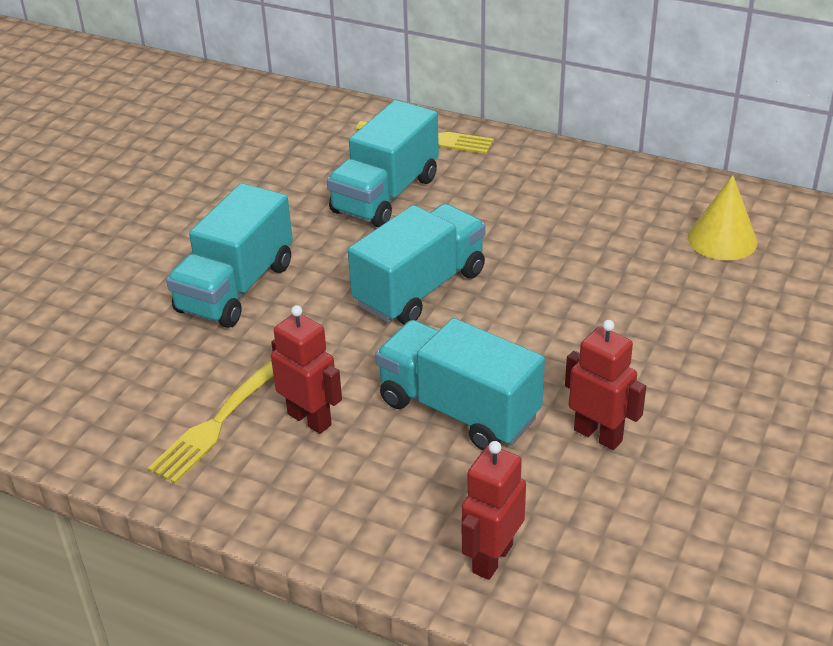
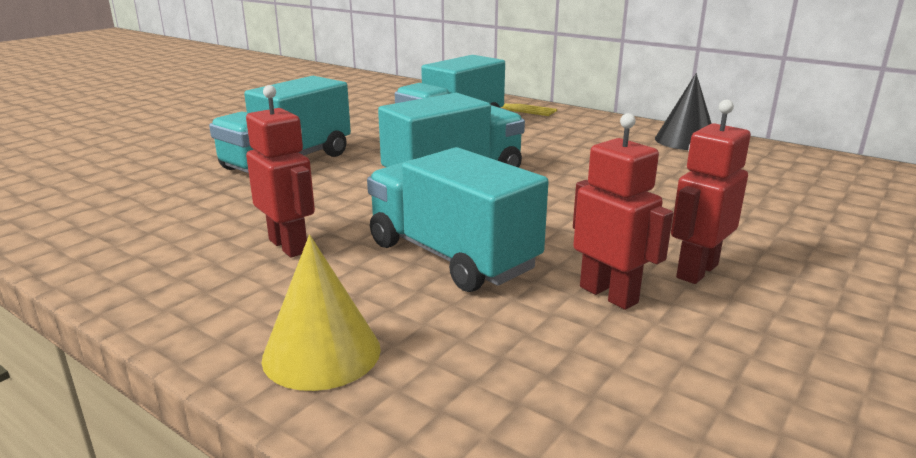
camera: 10 degrees right, 15 degrees down
yellow fork [148,359,274,483] -> none
red robot [461,441,526,580] -> red robot moved to [671,99,751,284]
yellow cone [688,175,757,260] -> yellow cone moved to [262,235,381,391]
none -> black cone [655,73,712,150]

